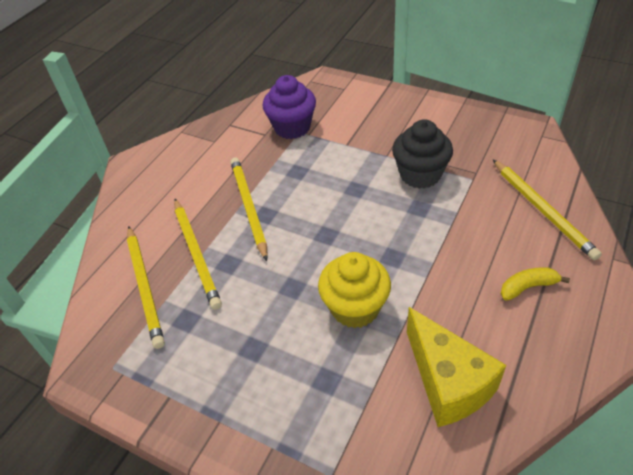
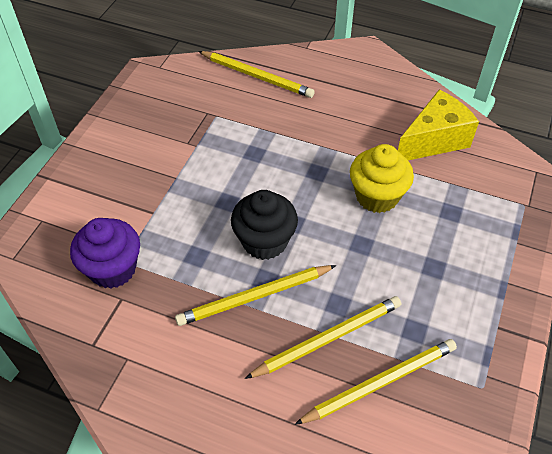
camera: 100 degrees left, 5 degrees up
black cupcake [392,119,453,189] -> black cupcake moved to [231,190,298,260]
yellow pencil [493,160,602,261] -> yellow pencil turned 60 degrees clockwise [198,51,315,98]
yellow banana [501,267,570,301] -> none

